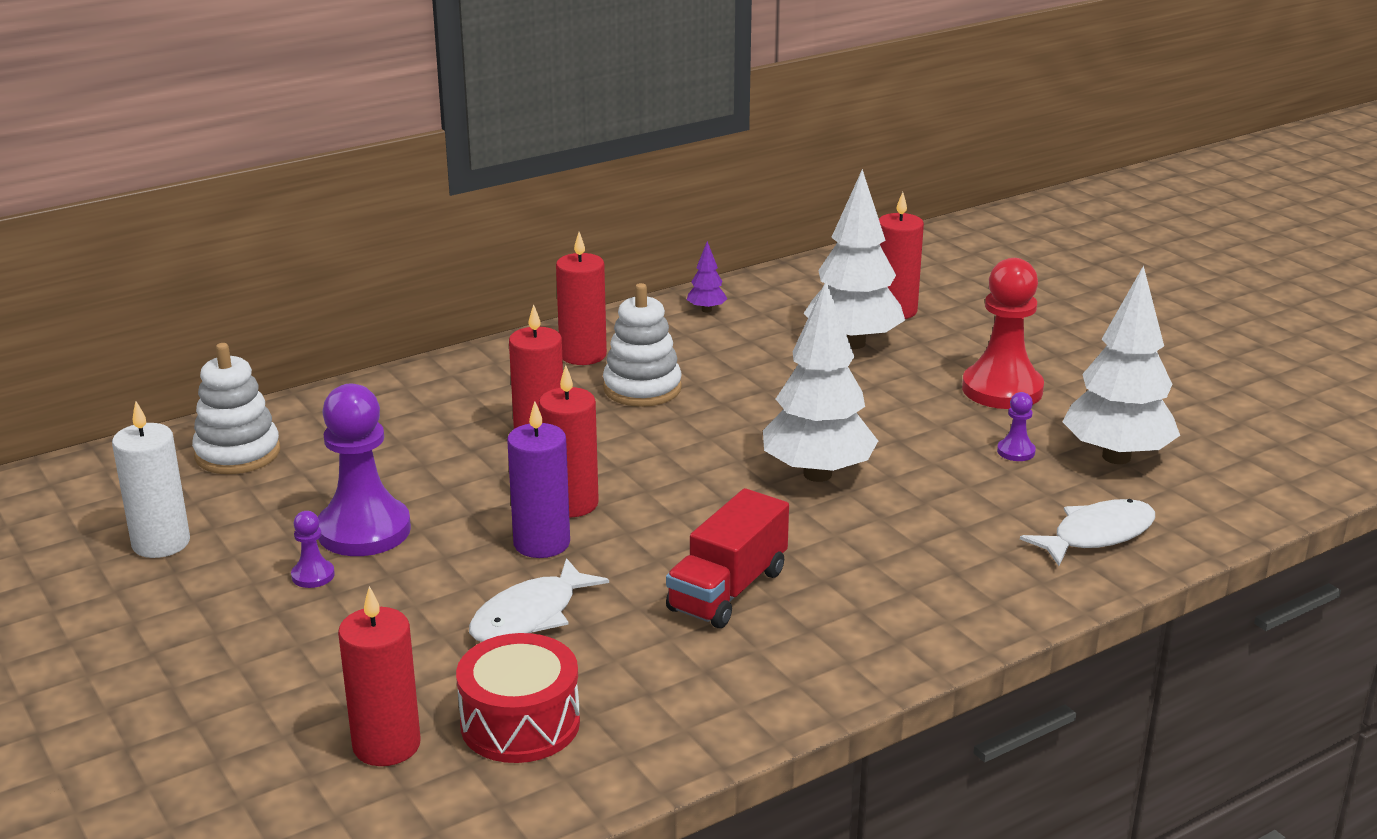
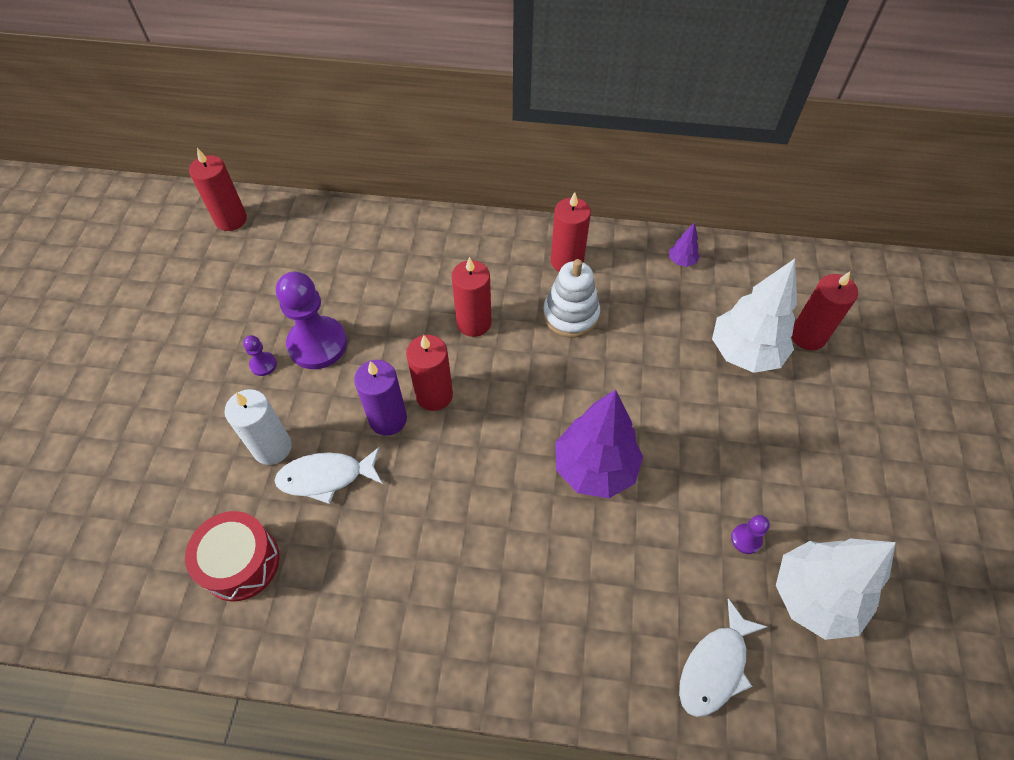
camera: 40 degrees right, 30 degrees up
white candle [112,401,190,558] -> white candle moved to [225,389,292,465]
white stacking toy [192,343,280,474] -> none
red candle [338,586,421,766] -> red candle moved to [189,148,247,231]
red truck [666,488,789,628] -> none
white tree [763,281,878,482] -> purple tree [555,390,643,498]
red pawn [962,258,1044,409] -> none
white fish [1020,499,1155,566] -> white fish turned 120 degrees clockwise [679,599,767,717]

